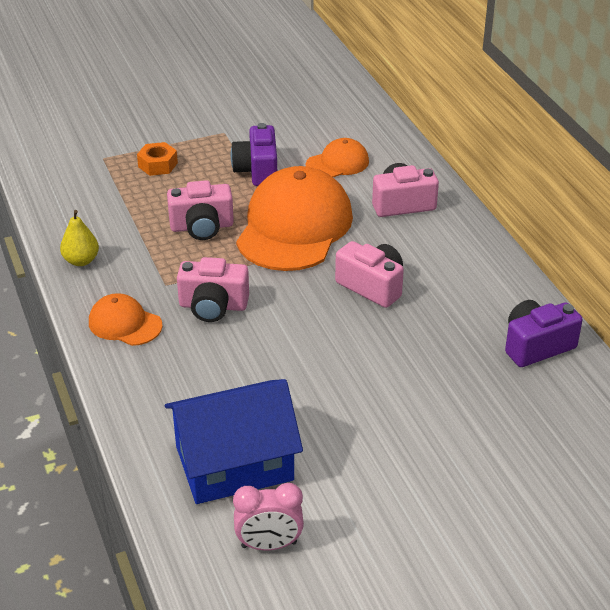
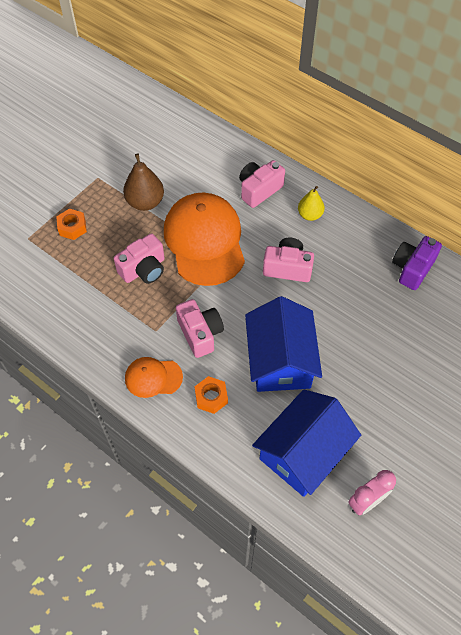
camera: 30 degrees left, 20 degrees up
yellow pear [60,210,99,266] -> yellow pear moved to [298,186,325,221]
pink camera [177,257,249,322] -> pink camera turned 90 degrees counterclockwise [176,299,224,358]
purple camera [231,123,277,186] -> brown pear [123,153,164,211]
orange cap [306,138,369,177] -> none
none -> orange nut [194,376,228,414]
none -> blue house [245,296,322,392]

